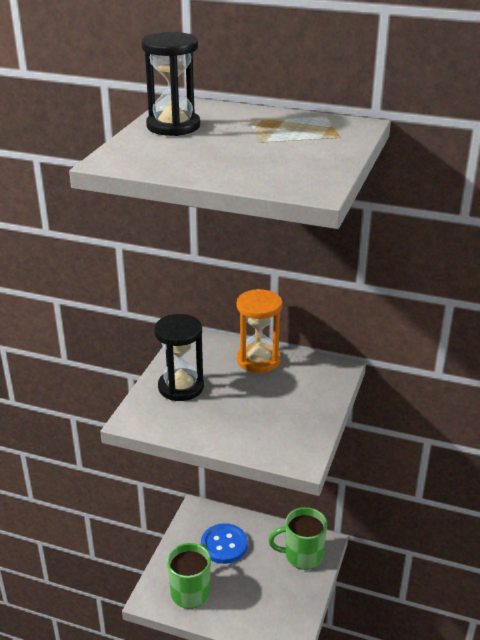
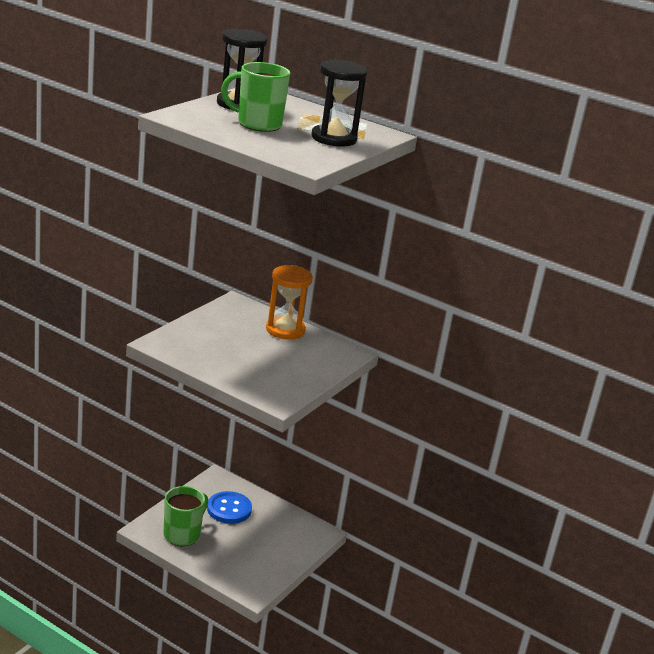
camera: 10 degrees right, 5 degrees down
black hourglass [154,314,204,401] -> black hourglass moved to [312,59,367,147]
green mug [268,507,327,570] -> green mug moved to [221,62,290,132]

